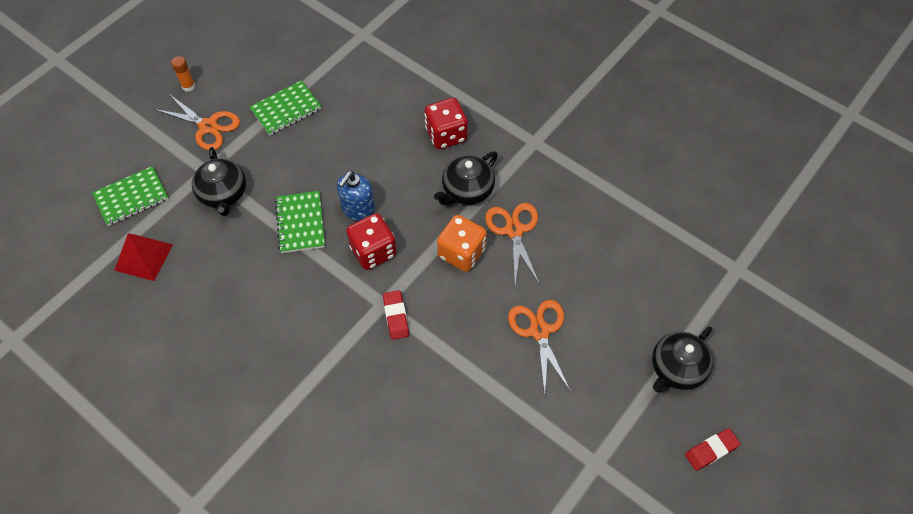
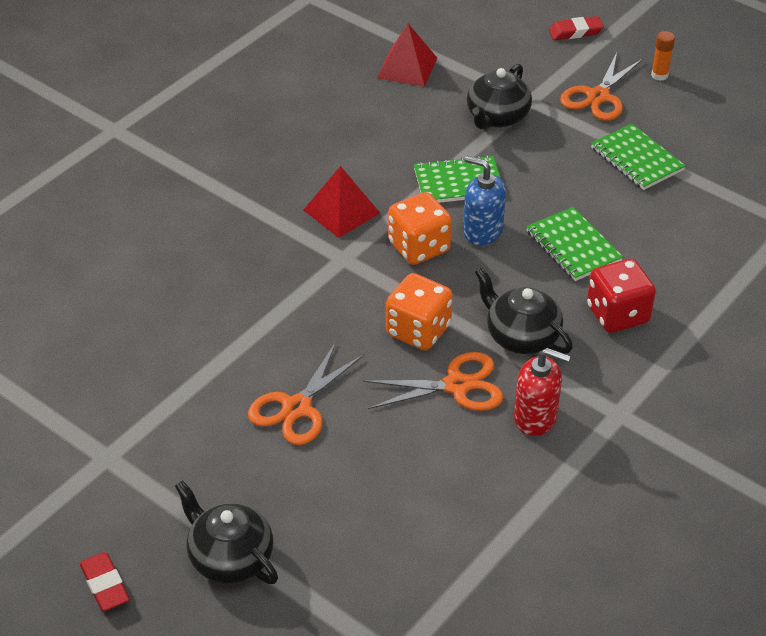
camera: 90 degrees right, 15 degrees down
green notebook [92,166,168,226] -> green notebook moved to [526,207,623,281]
black teapot [192,147,246,216] -> black teapot turned 45 degrees counterclockwise [467,64,532,129]
red dice [346,213,397,270] -> orange dice [388,192,452,265]
red eraser [383,290,409,340] -> red eraser moved to [549,16,604,40]
orange scissors [508,300,571,395] -> orange scissors turned 135 degrees clockwise [248,342,364,445]
none -> red pyramid [304,166,380,238]
none -> red soap dispenser [514,348,570,436]

